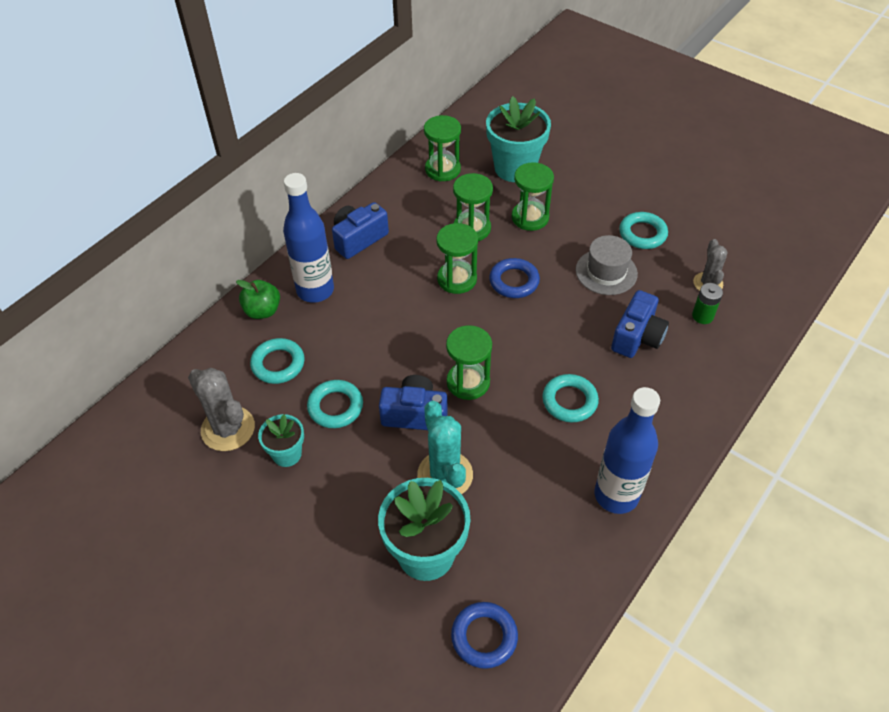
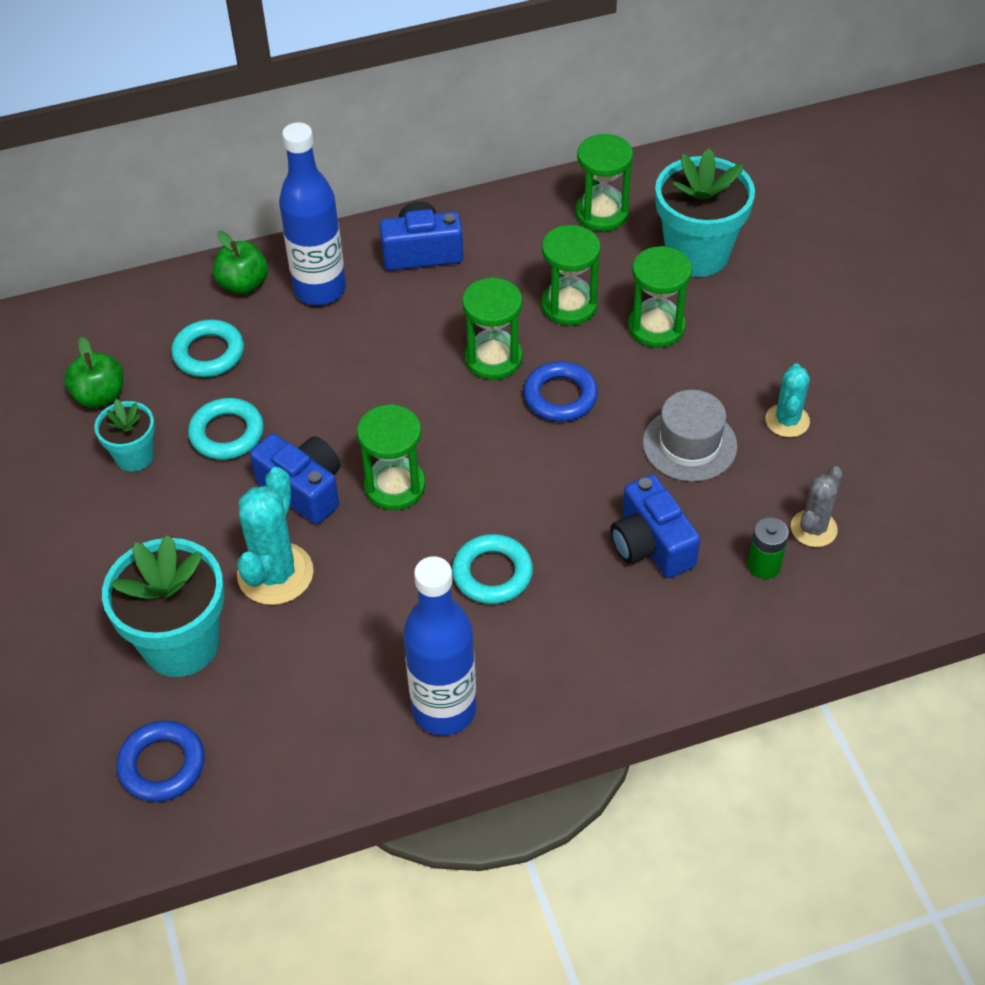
camera: 35 degrees right, 0 degrees up
grey cactus [188,368,255,451] -> green apple [64,337,124,408]
blue camera [611,290,669,358] -> blue camera turned 90 degrees clockwise [611,475,700,578]
turquoise ring [619,212,668,249] -> turquoise cactus [765,363,810,437]

